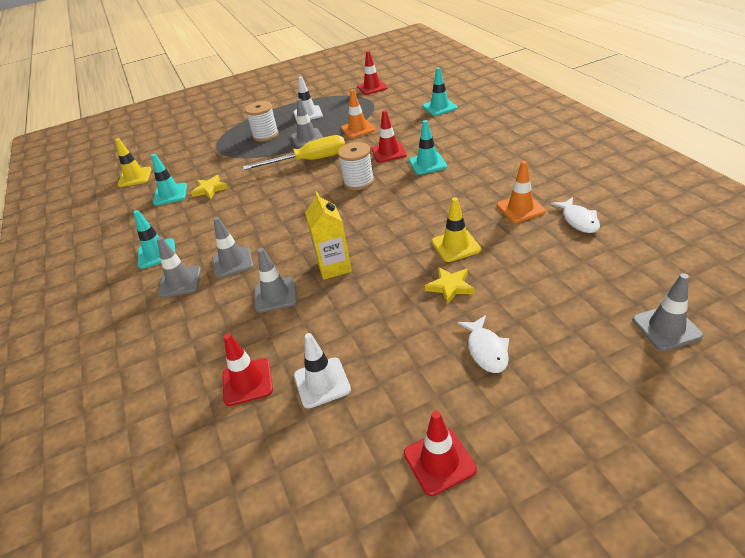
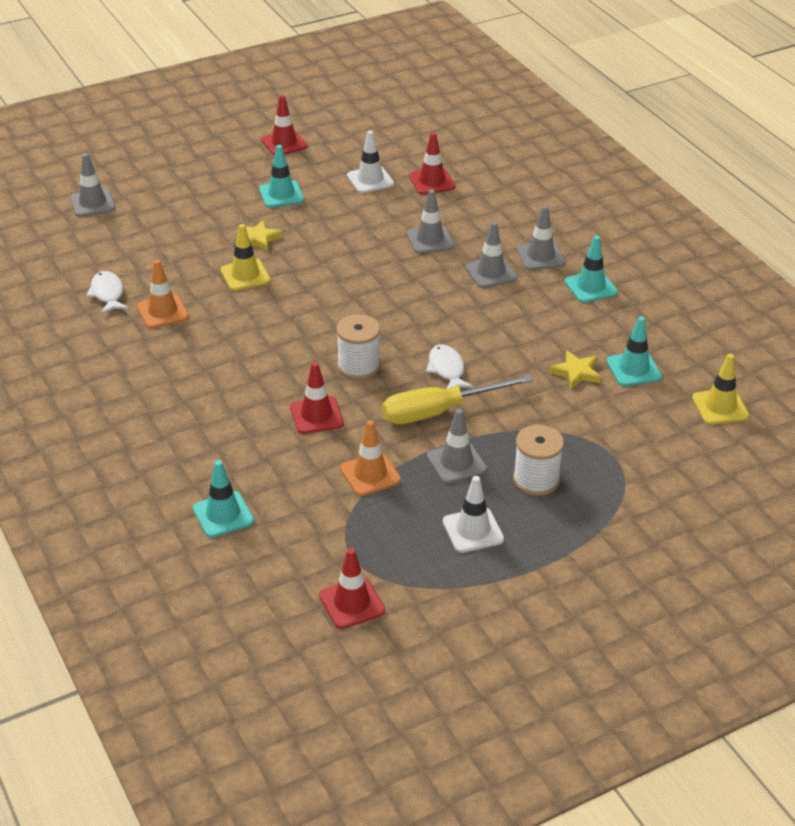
camera: 170 degrees right, 0 degrees up
yellow carton [305,191,352,280] -> none
turquoise traffic cone [409,120,447,175] -> turquoise traffic cone moved to [259,145,304,208]
white fish [458,315,509,373] -> white fish moved to [426,345,474,389]

